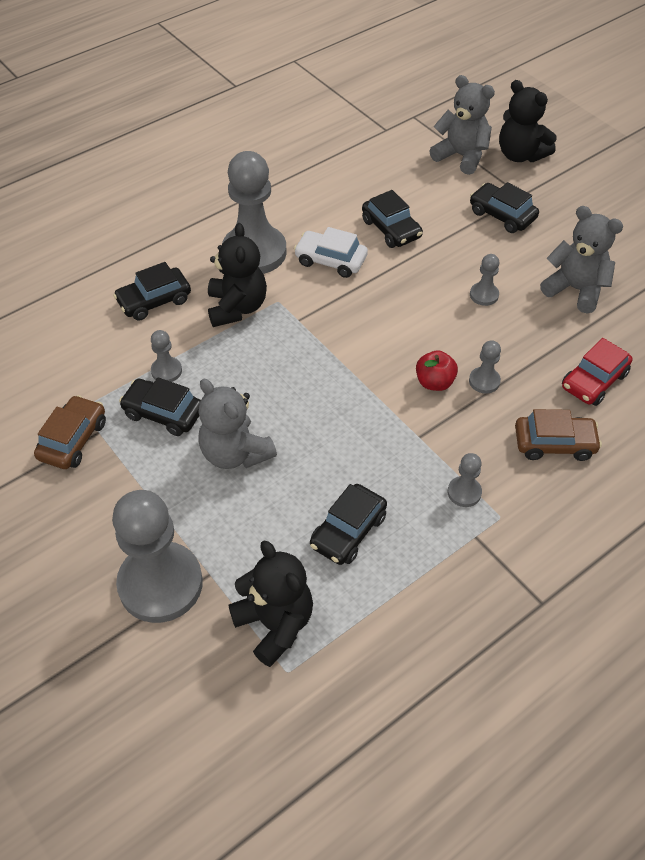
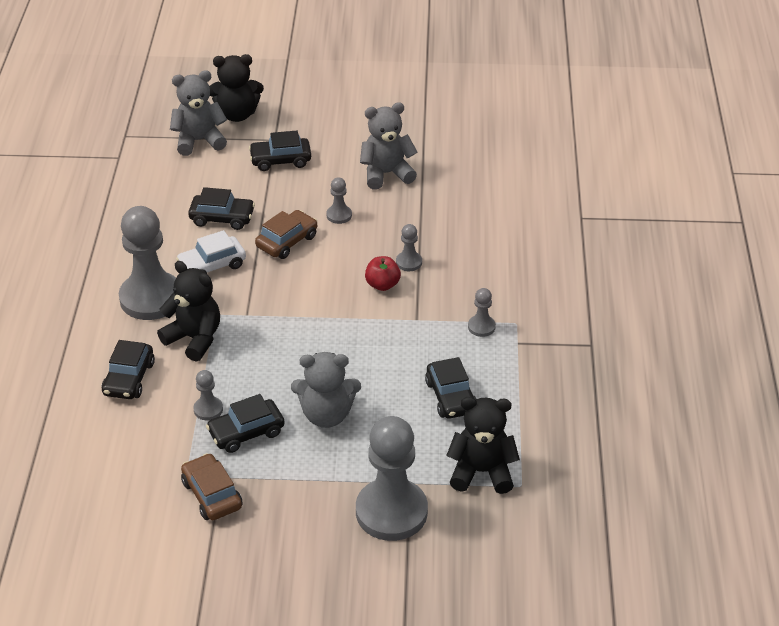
camera: 50 degrees left, 10 degrees down
brown car [515,409,602,461] -> brown car moved to [255,210,317,259]
red car [562,338,632,406] -> none

